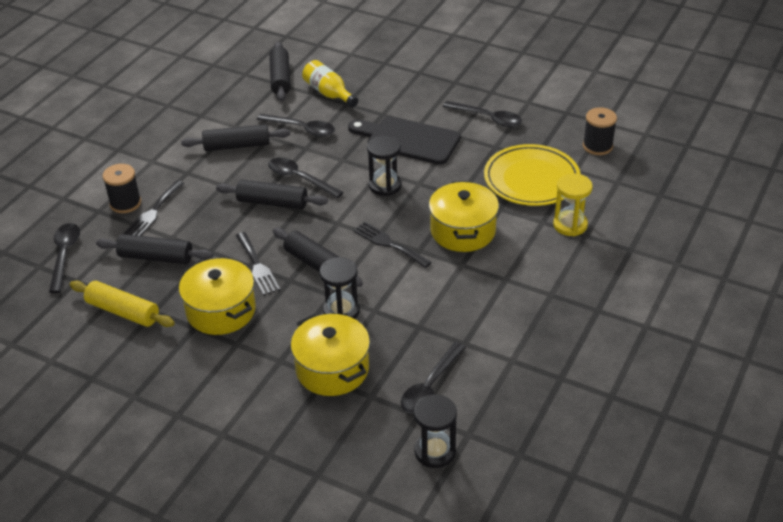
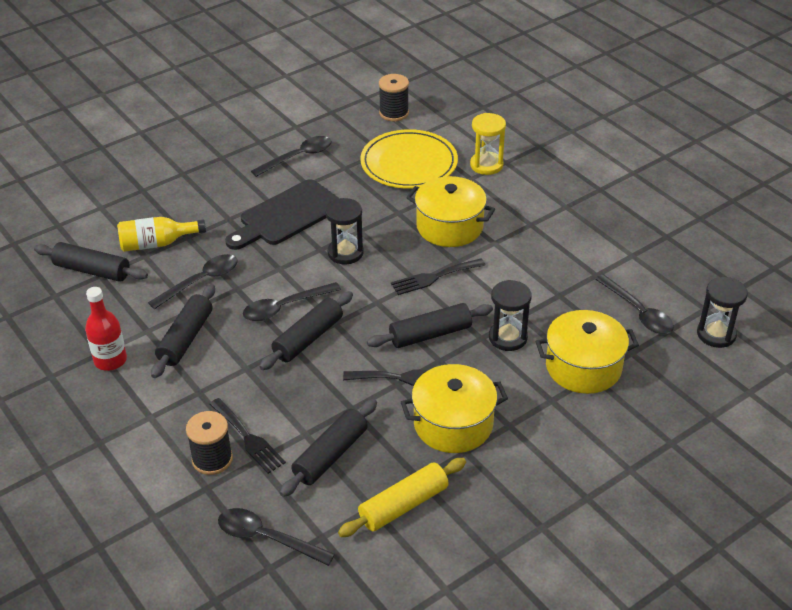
camera: 65 degrees left, 0 degrees up
none -> red bottle [85,287,127,371]

